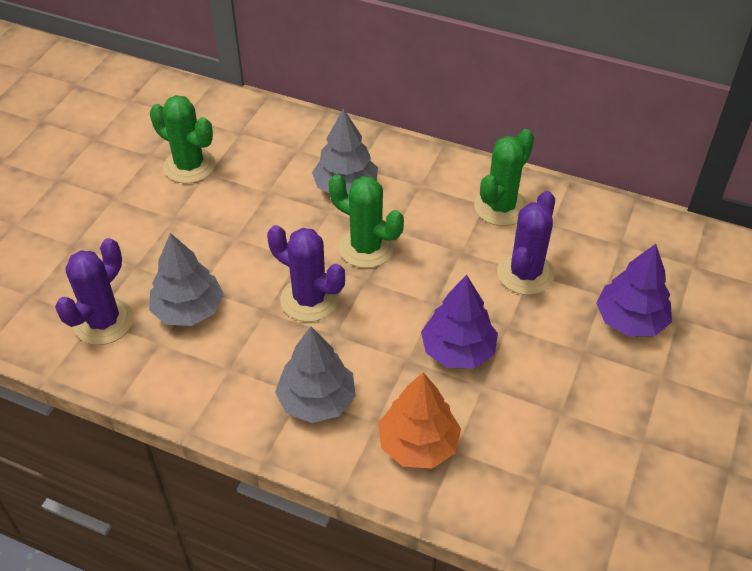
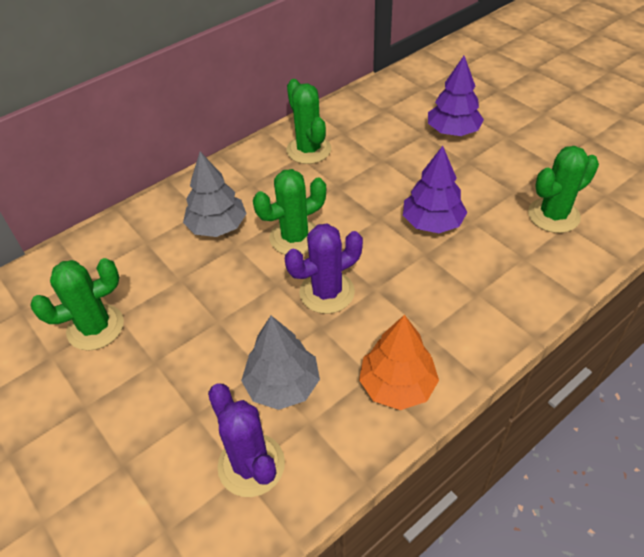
camera: 60 degrees left, 0 degrees up
grey tree [275,327,356,423] -> none
orange tree [378,372,461,469] -> orange tree moved to [359,315,439,410]
purple cactus [497,191,555,295] -> none
none -> green cactus [528,146,599,233]

